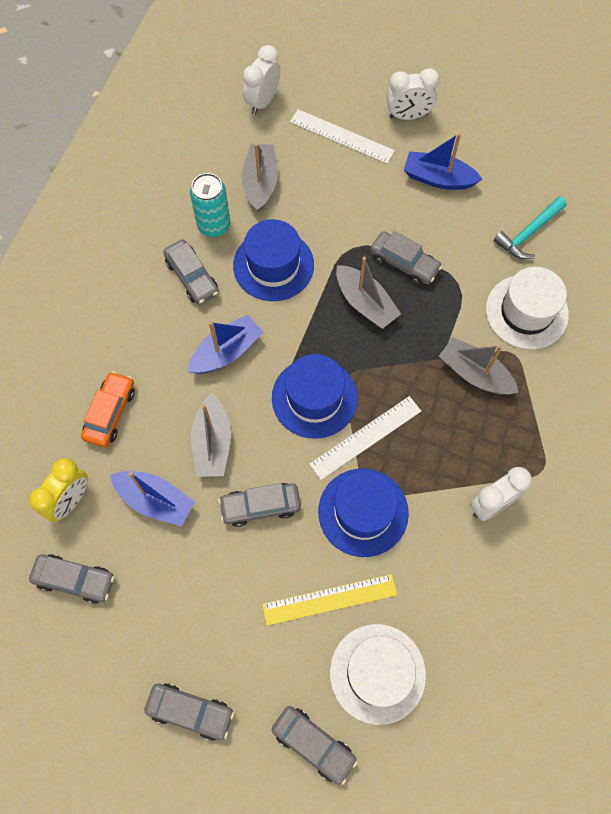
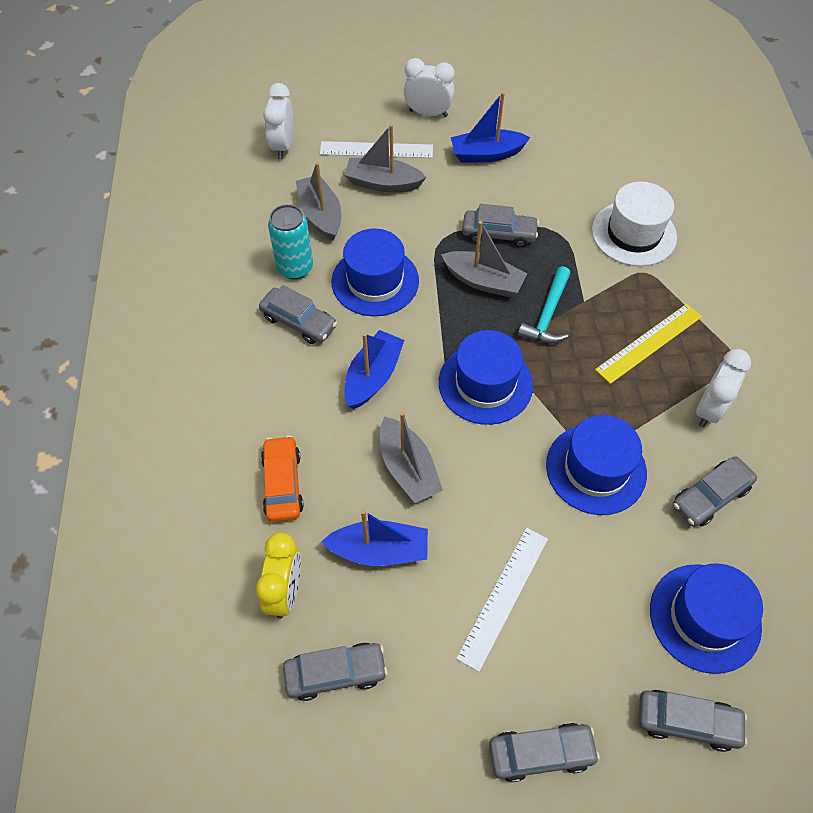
camera: 25 degrees left, 10 degrees down
grey car [218,483,301,527] -> grey car moved to [673,456,757,527]
yellow ruler [262,574,397,626] -> yellow ruler moved to [595,304,702,384]
white ruler [309,396,421,480] -> white ruler moved to [456,528,548,672]
white hat [330,624,426,725] -> blue hat [650,563,763,674]
white clock [387,68,439,120] -> white clock turned 135 degrees counterclockwise [404,58,455,117]
grey boat [439,337,519,395] -> grey boat moved to [344,124,426,192]
turquoise hammer [494,197,567,259] -> turquoise hammer moved to [518,266,571,344]

